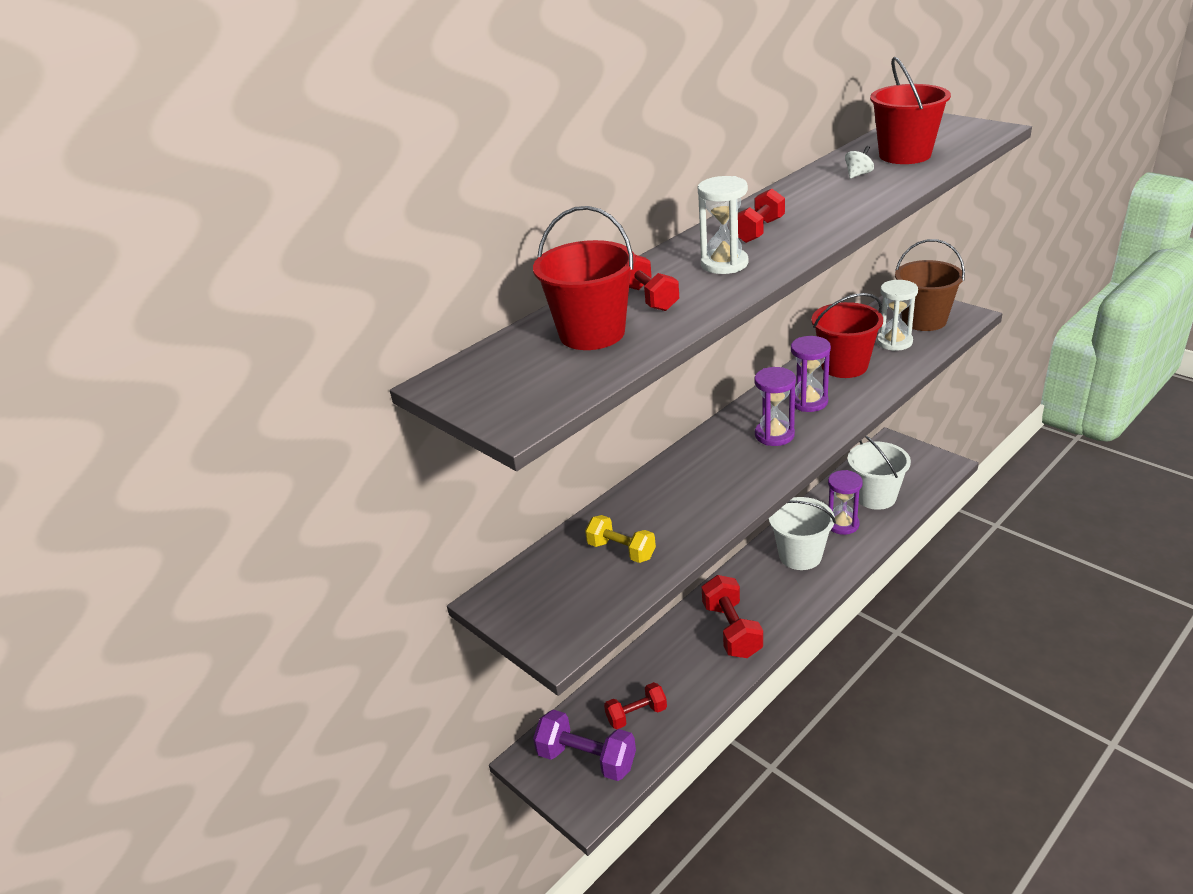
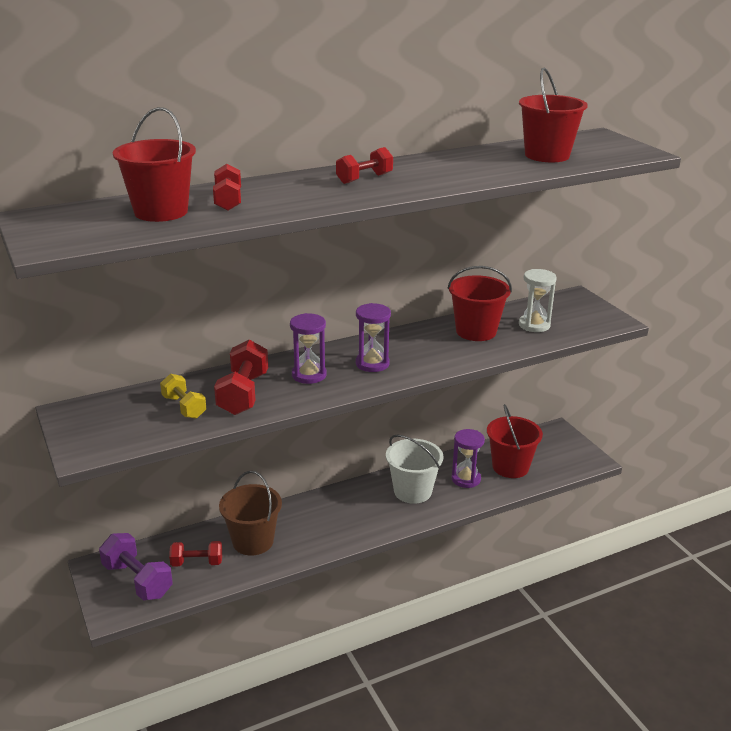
camera: 15 degrees right, 5 degrees down
white hourglass [698,176,748,274] -> none
red dumbbell [702,575,763,658] -> red dumbbell moved to [214,340,268,415]
purple hourglass [791,336,831,412] -> purple hourglass moved to [290,313,327,384]
white spinning top [845,146,874,179] -> none
white bucket [848,436,911,510] -> red bucket [487,404,543,478]
brown bucket [895,239,965,331] -> brown bucket moved to [219,471,282,556]

